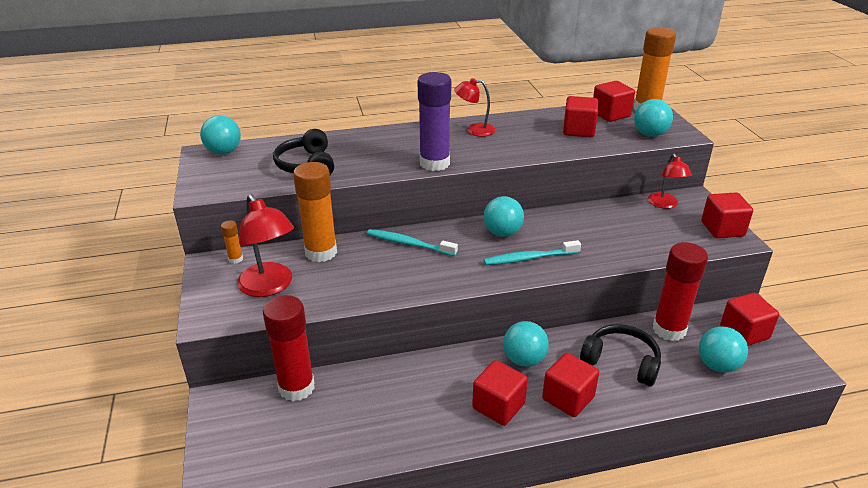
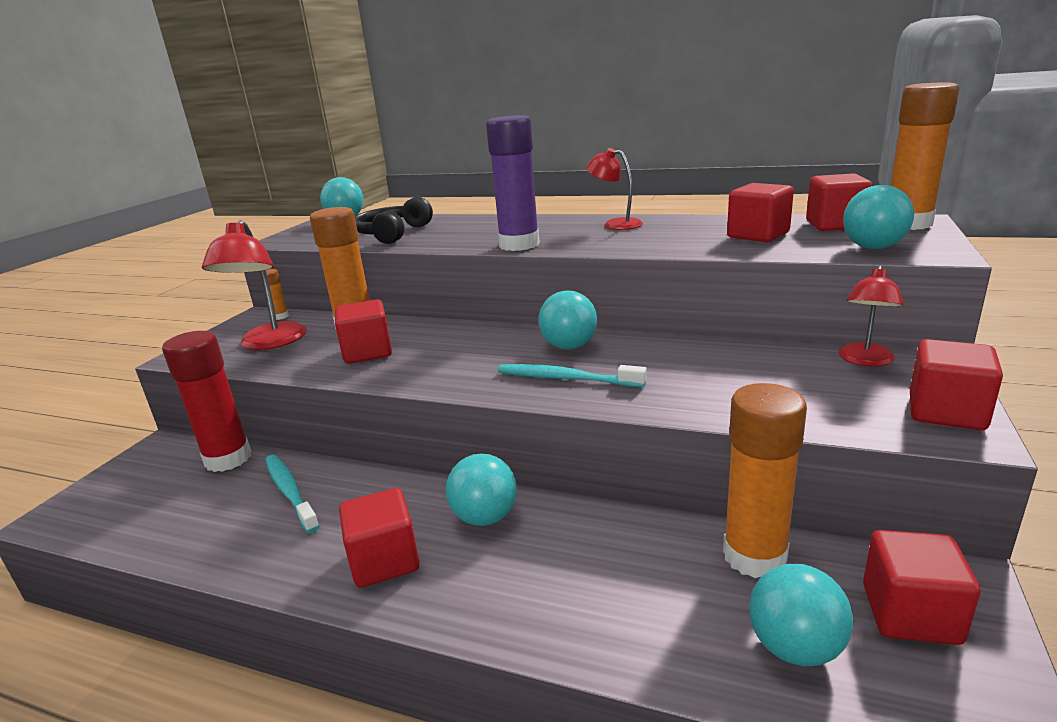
camera: 35 degrees right, 10 degrees down
turquoise toothbrush [367,229,458,256] -> turquoise toothbrush moved to [265,455,320,533]
red cube [542,353,599,417] -> red cube moved to [335,299,392,364]
black headphones [580,324,661,386] -> none
red glue stick [652,242,708,341] -> orange glue stick [723,383,807,578]

